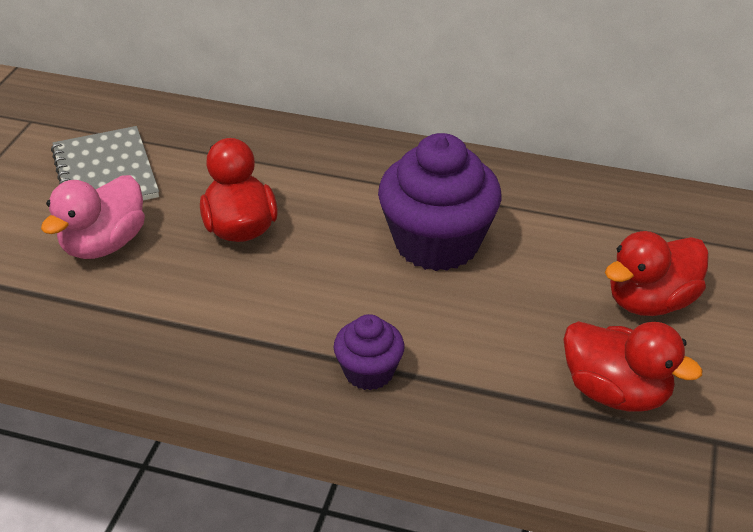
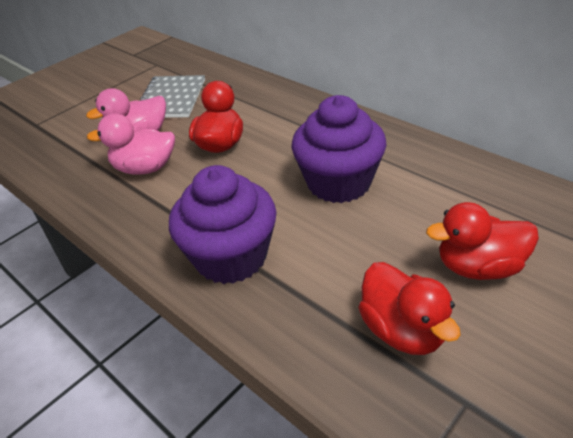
camera: 30 degrees right, 0 degrees up
purple cupcake [334,314,405,390] -> purple cupcake [169,165,276,284], size x1.94
none -> pink duck [87,113,175,174]

